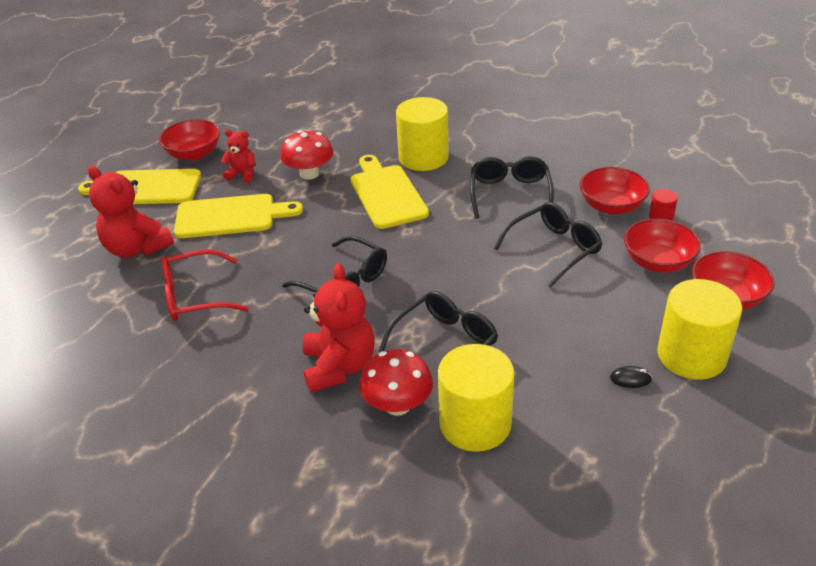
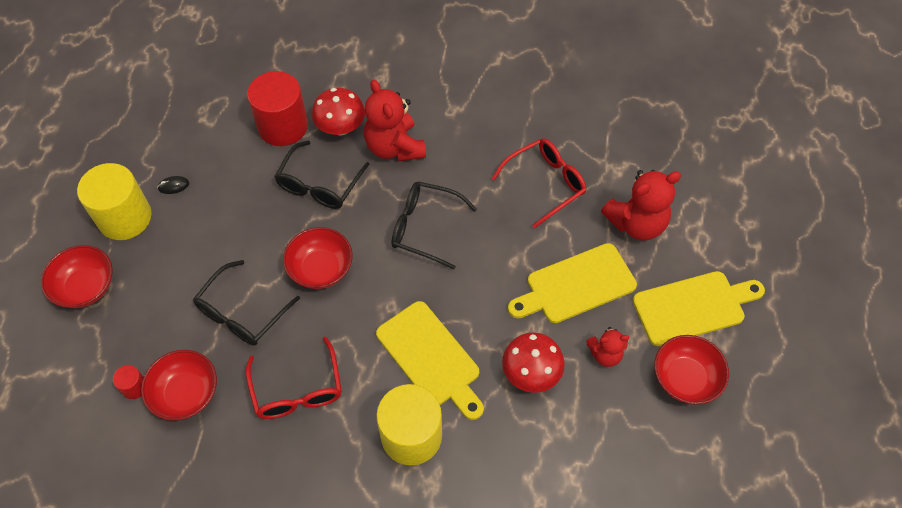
camera: 160 degrees right, 20 degrees up
red teddy bear [88,166,174,258] -> red teddy bear turned 135 degrees clockwise [601,170,681,240]
yellow cylinder [438,344,515,452] -> red cylinder [247,71,308,146]
black glasses [470,156,554,219] -> red glasses [246,336,342,419]
red bowl [624,219,701,273] -> red bowl moved to [283,227,353,289]

